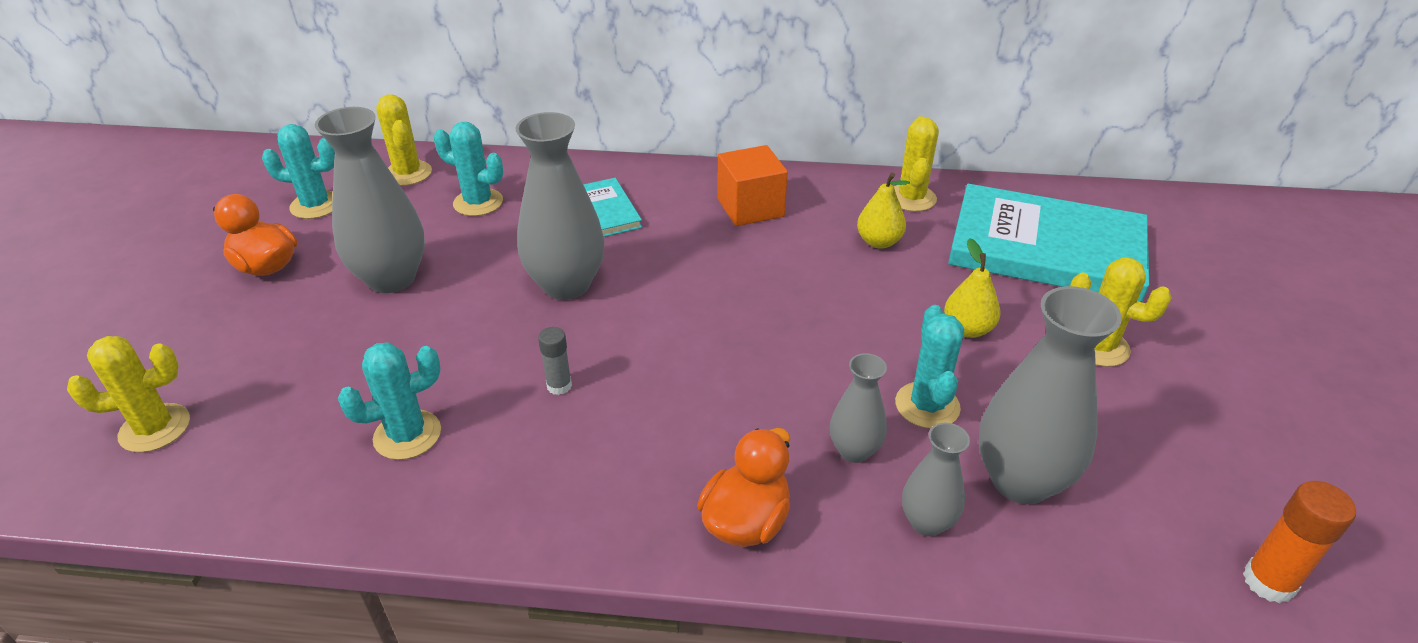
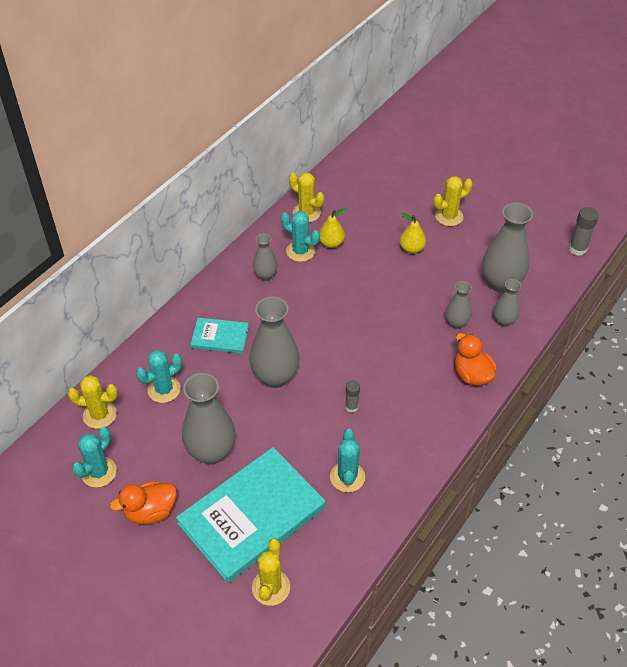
camera: 60 degrees left, 10 degrees up
orange cube [717,145,788,226] -> grey vase [253,233,277,281]
turquoise cactus [895,305,964,429] -> turquoise cactus moved to [281,211,320,262]
turquoise book [948,184,1149,302] -> turquoise book moved to [176,447,325,583]
orange glue stick [1243,481,1356,603] -> grey glue stick [569,207,599,256]

